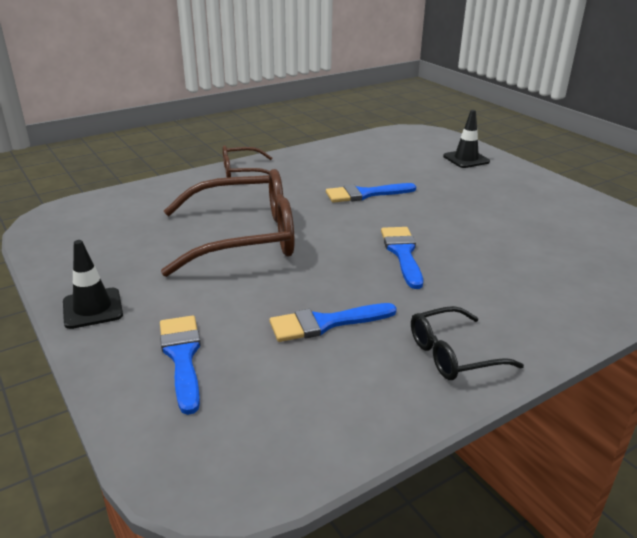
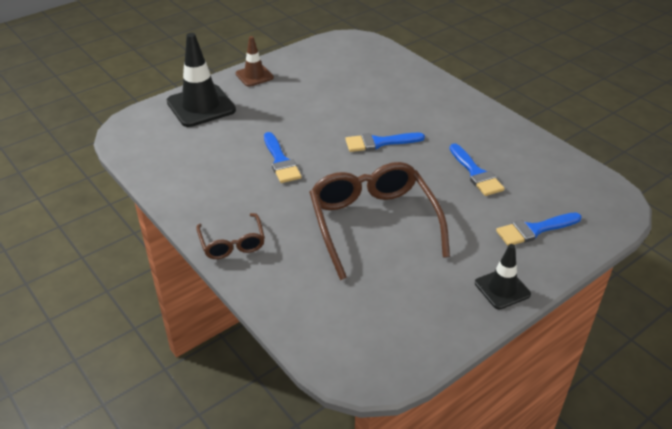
camera: 95 degrees left, 10 degrees up
black glasses [411,306,524,380] -> none
black traffic cone [443,110,490,168] -> black traffic cone [167,33,236,127], size x1.74
none -> brown traffic cone [235,36,274,87]

